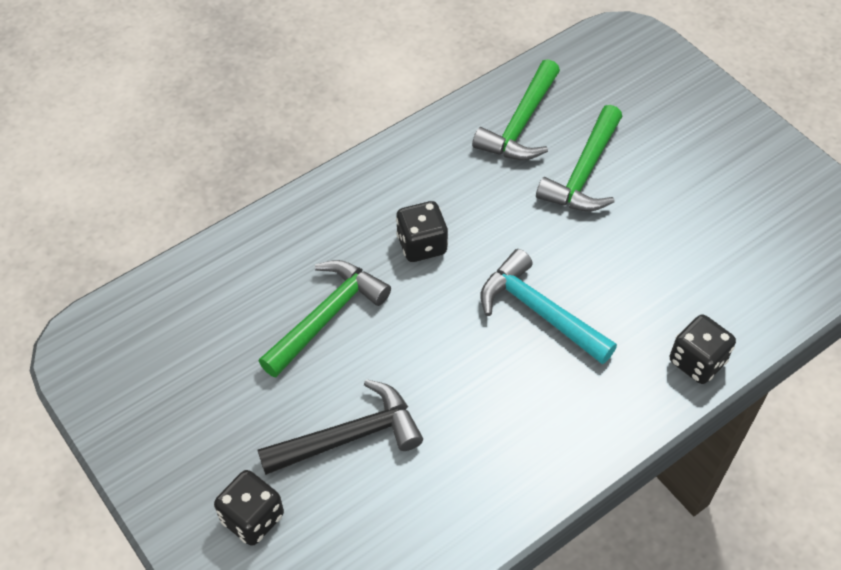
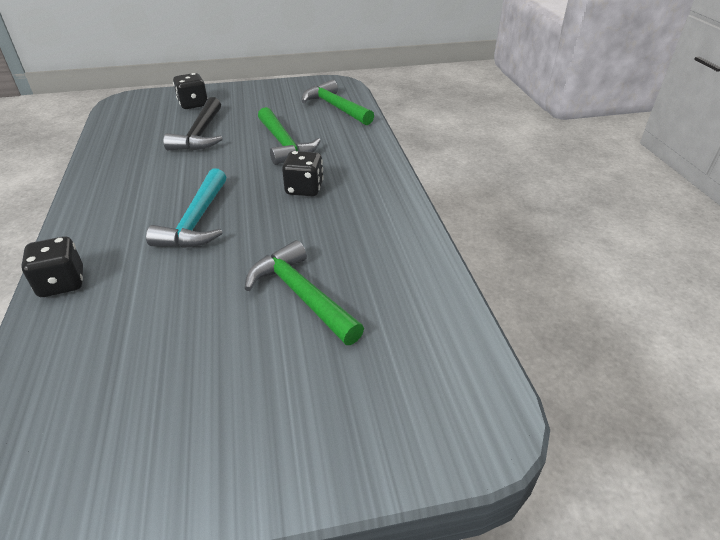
camera: 115 degrees right, 15 degrees down
green hammer [472,59,560,160] -> green hammer moved to [301,80,374,125]
turquoise hammer [480,249,617,364] -> turquoise hammer turned 120 degrees clockwise [146,168,226,248]

